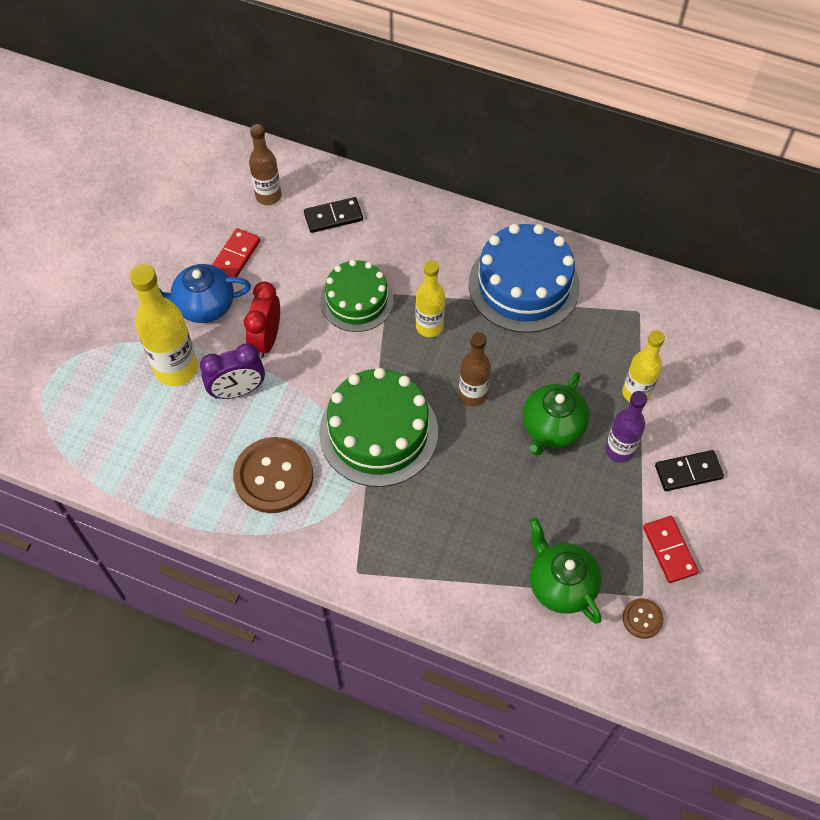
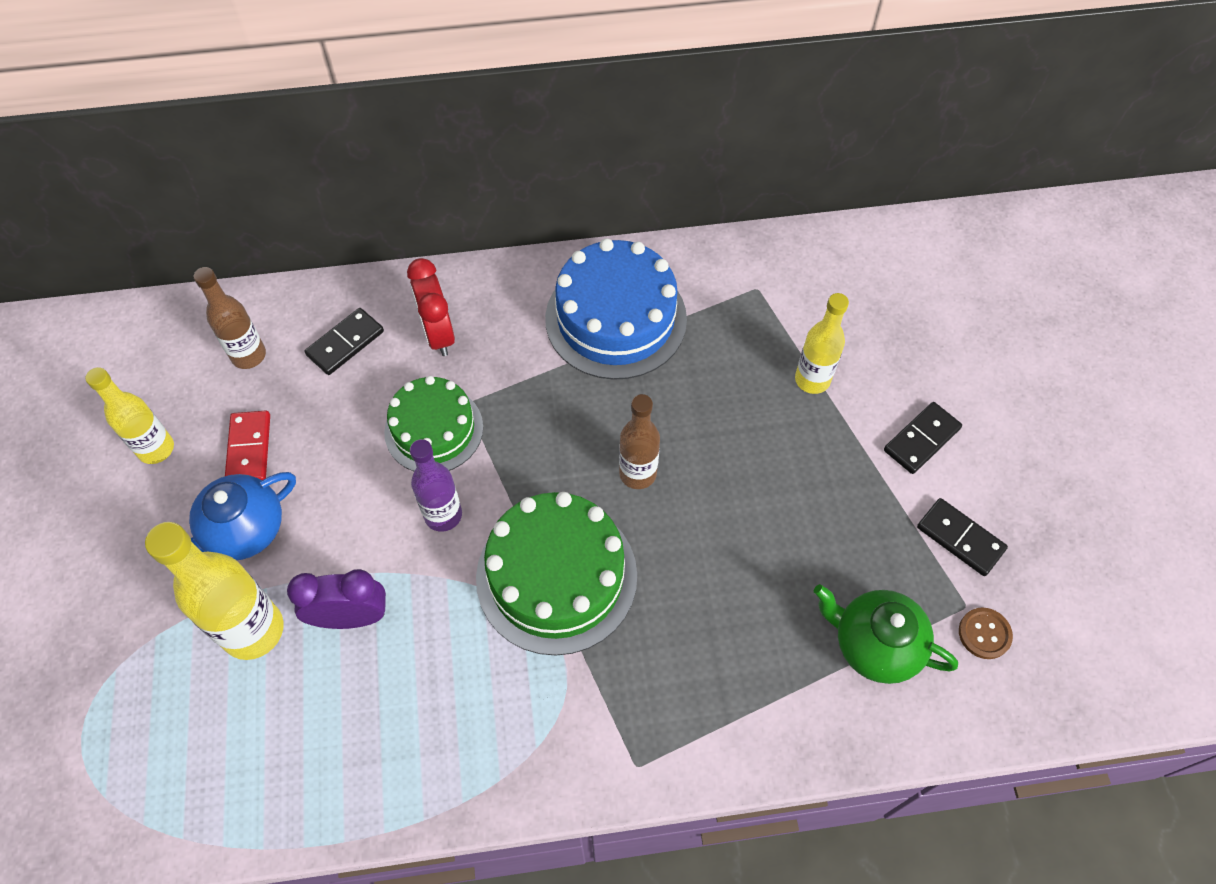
camera: 30 degrees left, 0 degrees up
purple clock [200,343,265,399] -> purple clock turned 135 degrees counterclockwise [287,569,386,629]
brown button [233,437,313,513] -> none
red clock [244,281,280,358] -> red clock moved to [407,258,455,356]
yellow bottle [415,260,445,337] -> yellow bottle moved to [85,367,174,464]
green teapot [523,372,589,455] -> none
purple bottle [605,391,647,463] -> purple bottle moved to [410,439,462,532]
red domino [643,516,698,583] -> black domino [917,498,1008,576]

